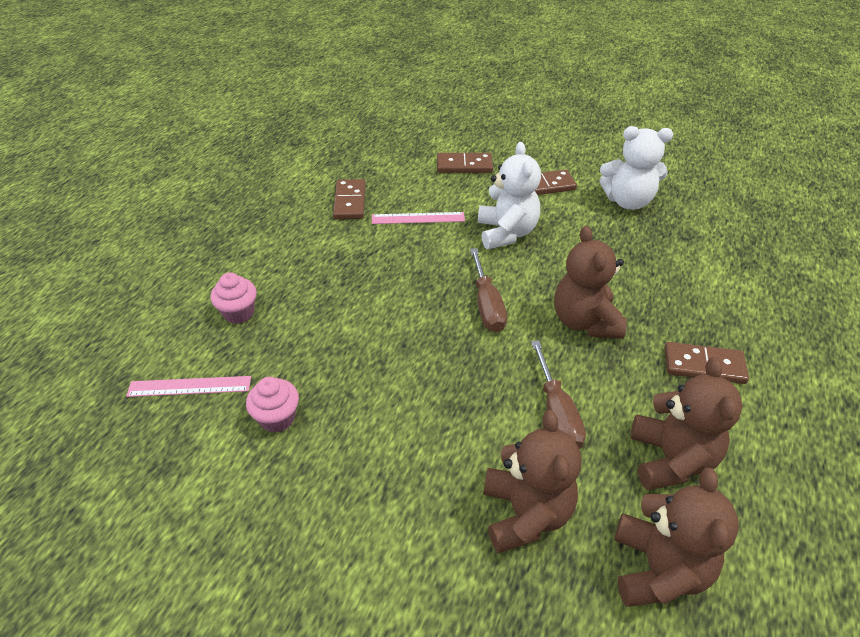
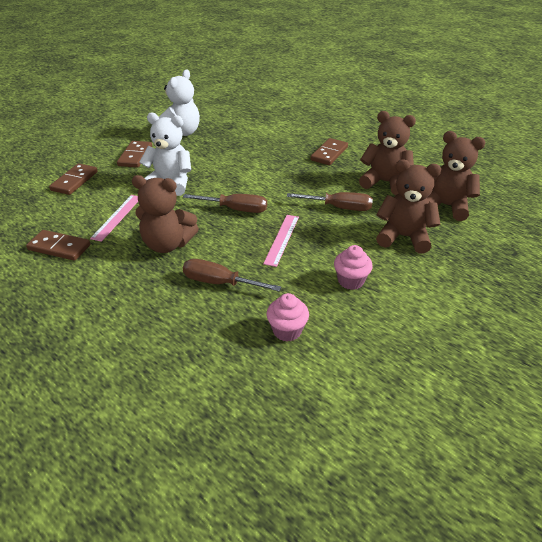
camera: 70 degrees left, 5 degrees down
pink ruler [126,376,251,397] -> pink ruler moved to [263,215,299,267]
pink cupcake [211,273,257,324] -> pink cupcake moved to [334,245,373,290]
brown teddy bear [554,226,627,339] -> brown teddy bear moved to [132,175,199,253]
none -> brown screwdriver [183,259,281,291]

